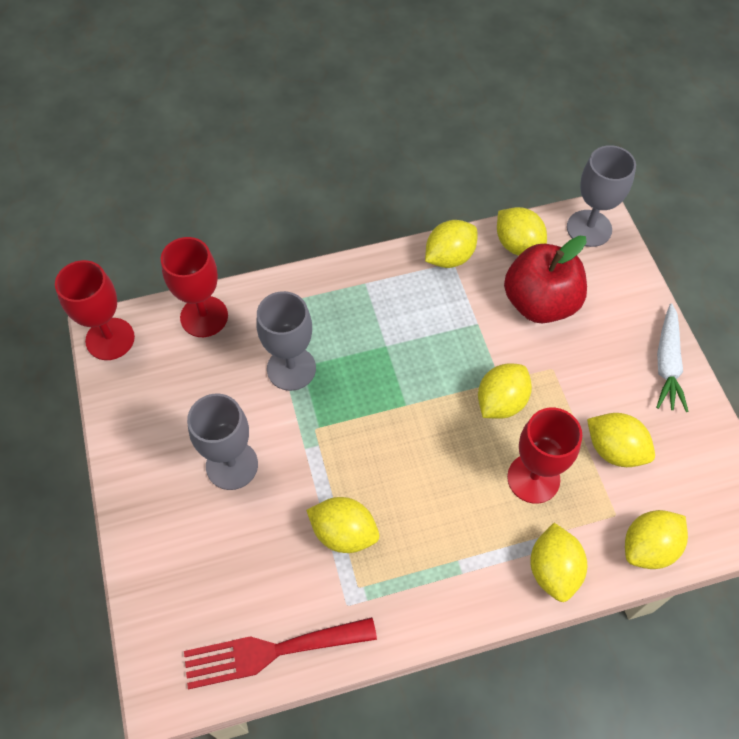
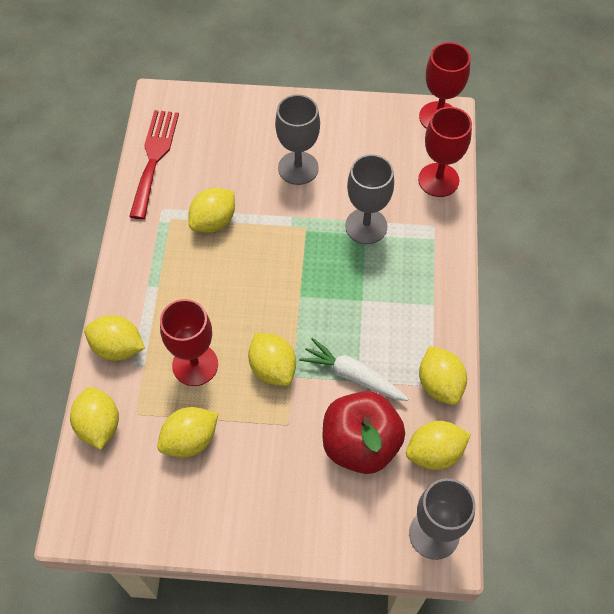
camera: 110 degrees right, 0 degrees up
white carrot [656,303,689,412] -> white carrot moved to [299,338,409,401]

